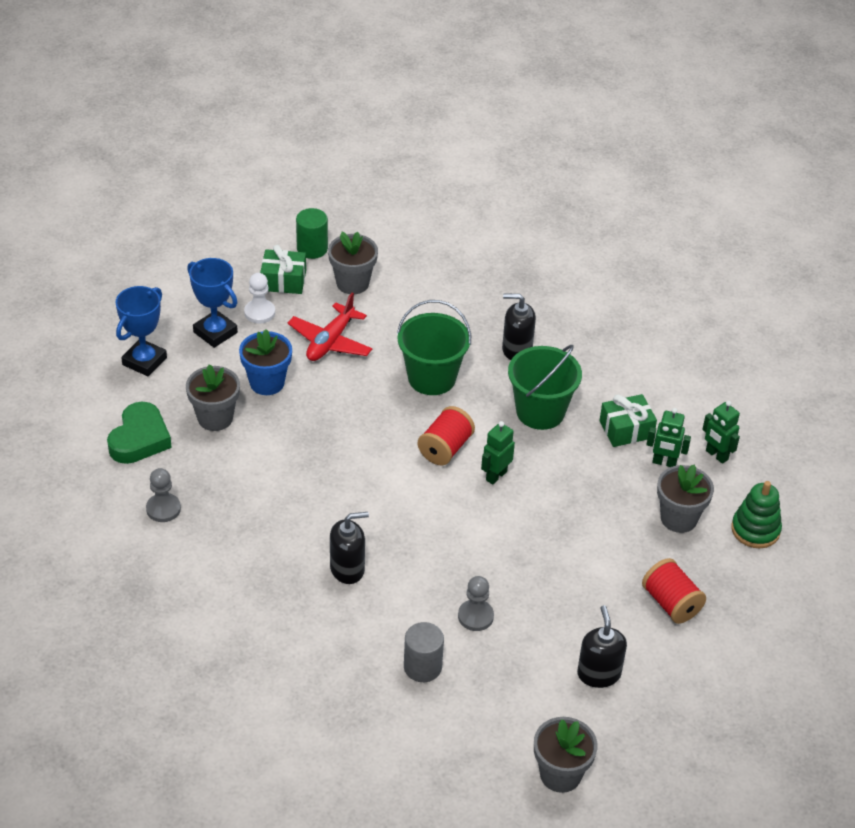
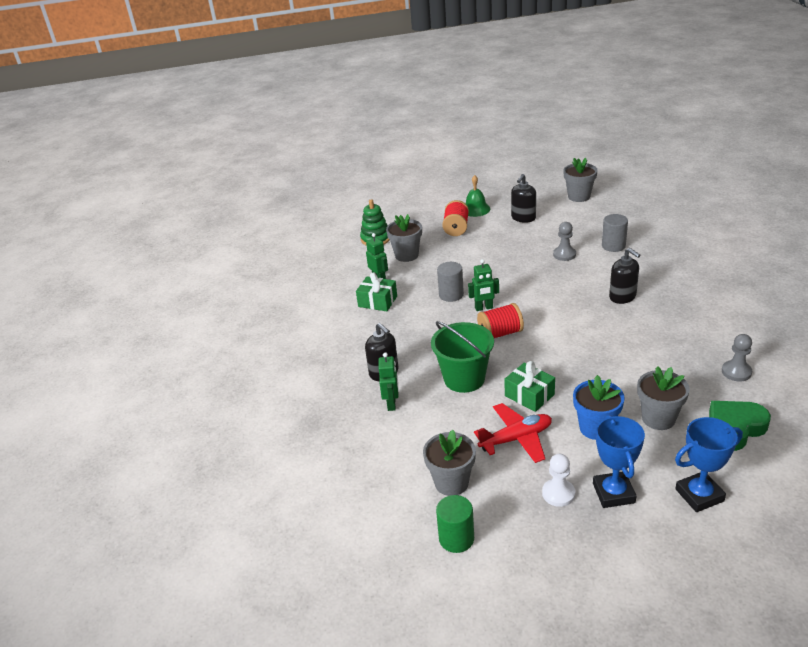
camera: 135 degrees left, 10 degrees down
green gift [260,245,306,294] -> green gift moved to [505,361,555,412]
black soap dispenser [330,512,369,584] -> black soap dispenser turned 150 degrees counterclockwise [609,248,640,304]
green bucket [508,345,582,430] -> none
green robot [702,401,740,464] -> green robot moved to [379,352,399,411]
none -> grey cylinder [437,262,464,302]
none -> green bell [466,175,490,217]

